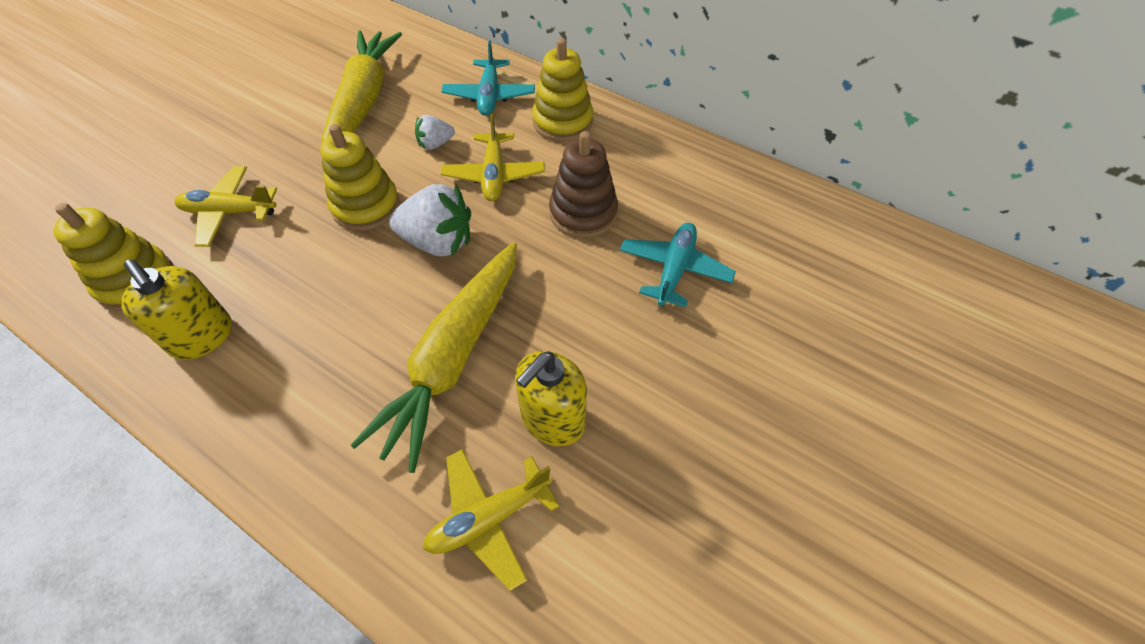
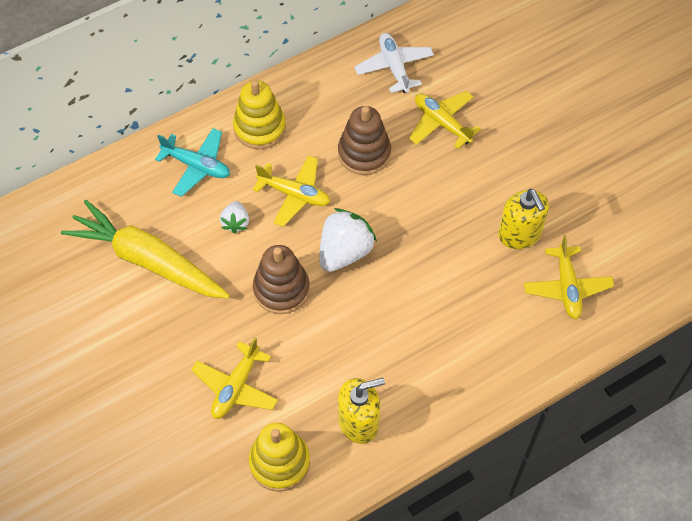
camera: 65 degrees left, 5 degrees up
yellow stacking toy [320,124,400,231] -> brown stacking toy [253,245,310,314]
yellow carrot [350,242,517,473] -> none
turquoise plane [620,223,736,307] -> yellow plane [409,91,481,149]
none -> white plane [354,33,434,93]

